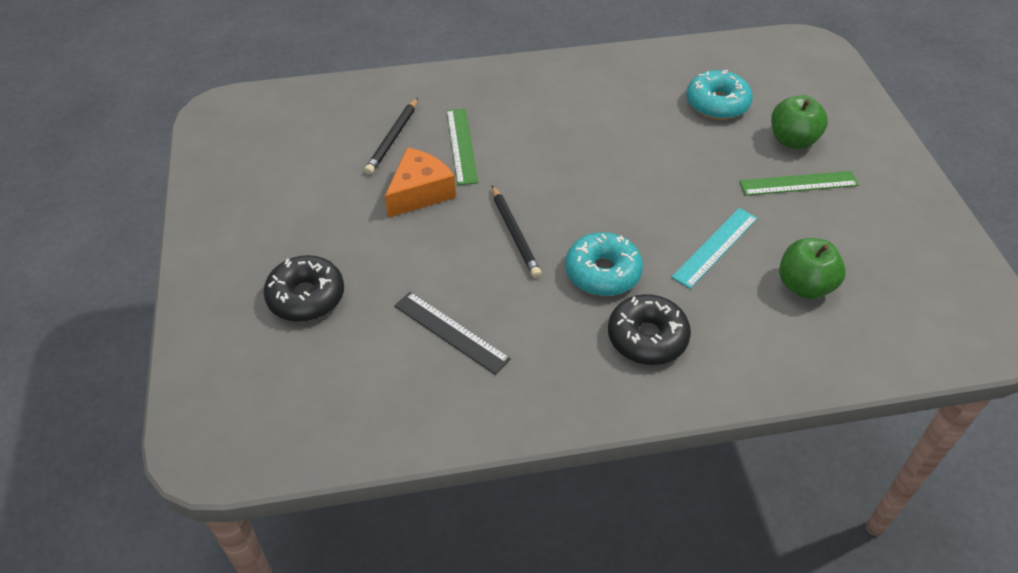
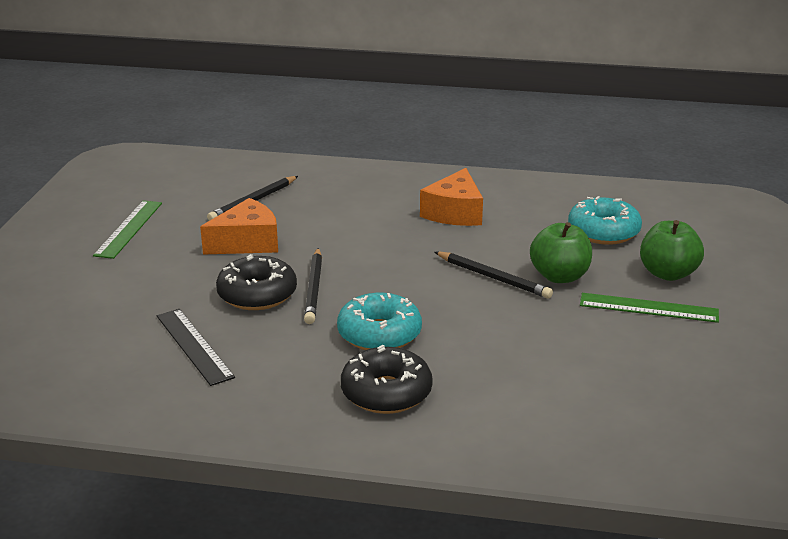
camera: 20 degrees right, 20 degrees down
black donut [263,255,344,322] -> black donut moved to [216,254,297,310]
green ruler [447,108,478,185] -> green ruler moved to [93,200,162,259]
turquoise ruler [671,208,758,289] -> none
green apple [779,238,846,299] -> green apple moved to [530,222,592,283]
none -> orange cheese [420,168,483,226]
none -> black pencil [435,252,553,299]

